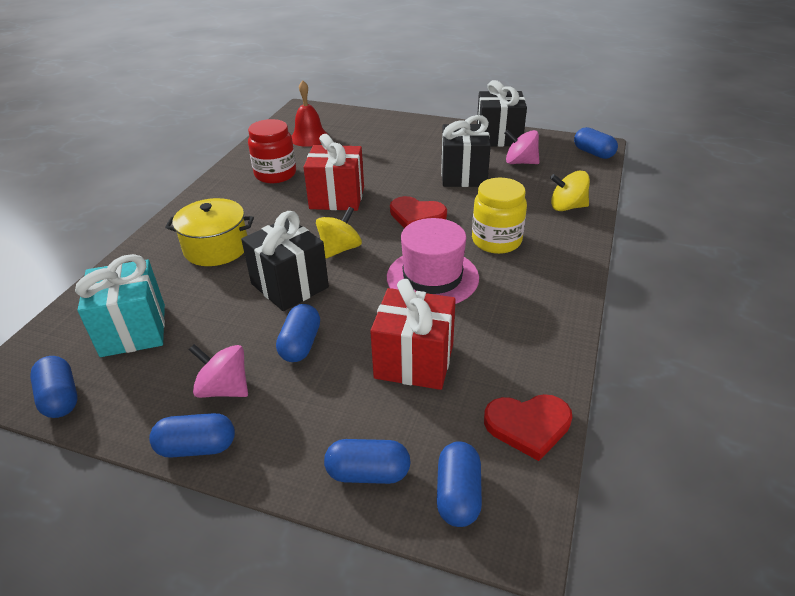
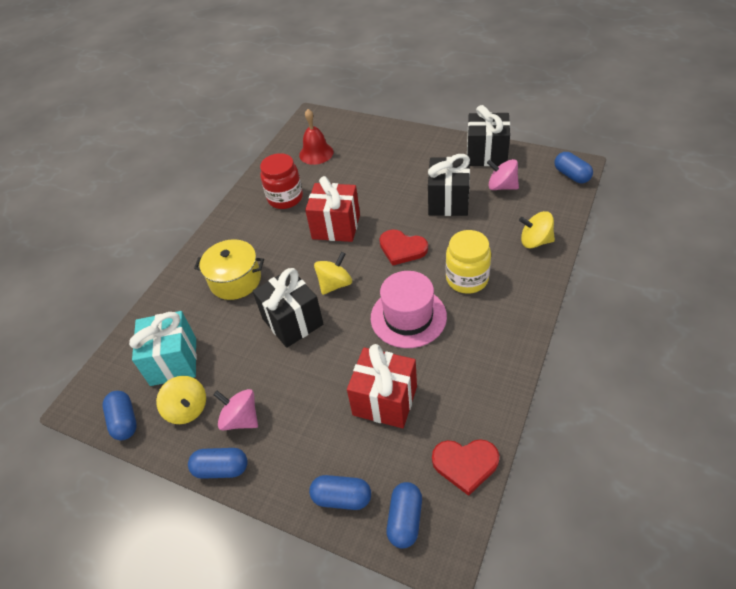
camera: 10 degrees right, 10 degrees up
blue capsule [276,304,320,362] -> none
none -> yellow spinning top [156,376,206,424]

